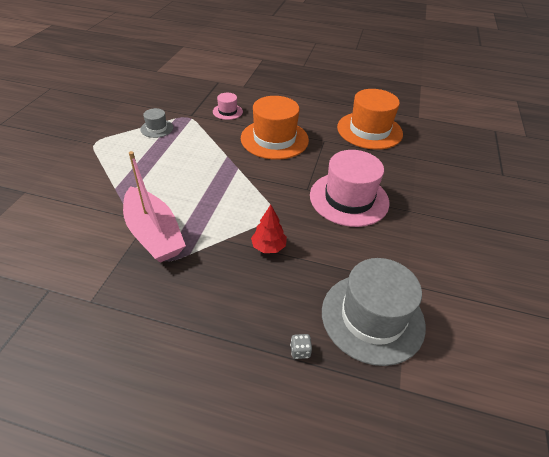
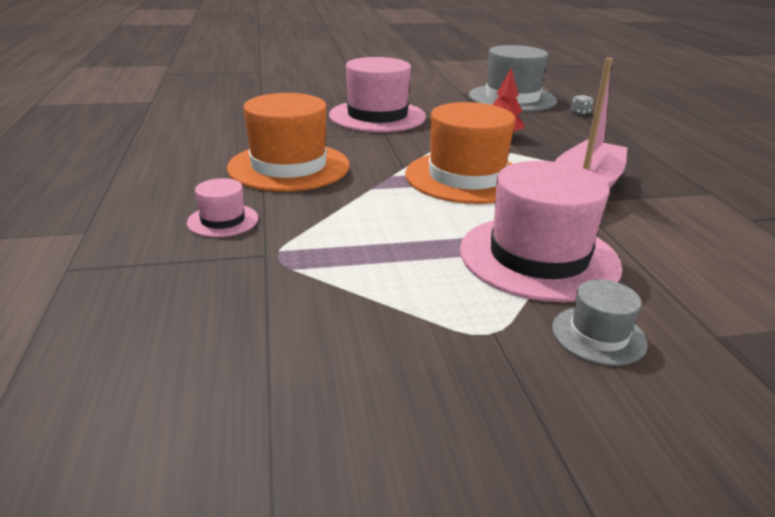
camera: 115 degrees left, 15 degrees down
grey hat [140,108,173,138] -> grey hat moved to [552,279,648,366]
orange hat [337,89,403,150] -> orange hat moved to [405,102,515,204]
none -> pink hat [460,161,622,302]

